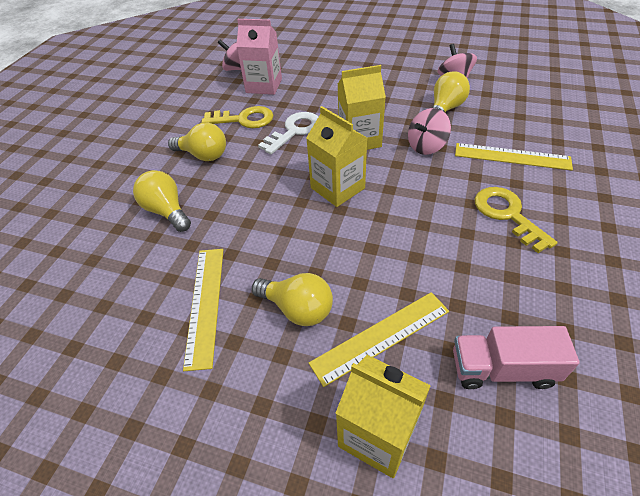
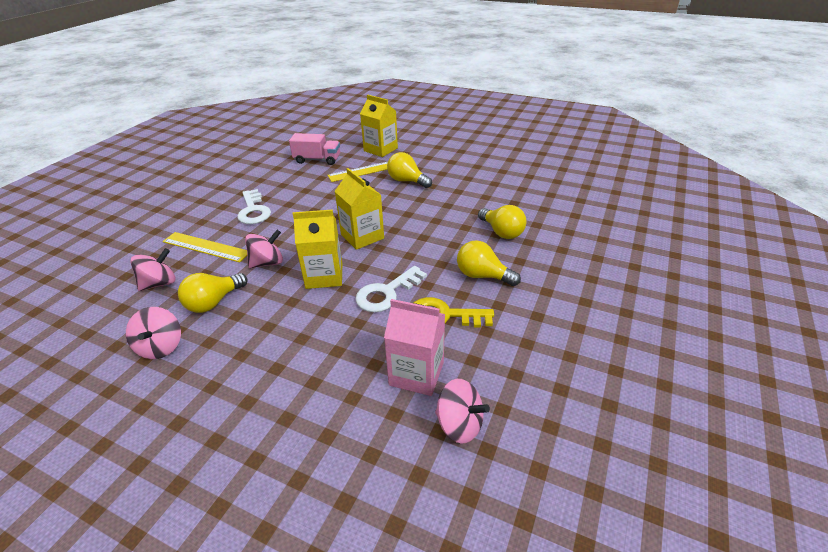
camera: 175 degrees left, 10 degrees down
yellow ruler [183,249,223,371] -> none
yellow key [475,187,558,253] -> white key [237,189,271,224]
none -> pink spinning top [130,248,175,291]

